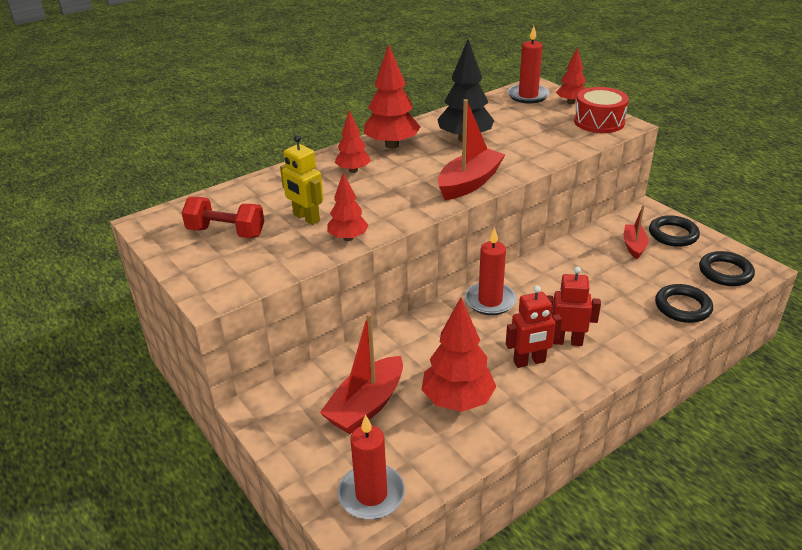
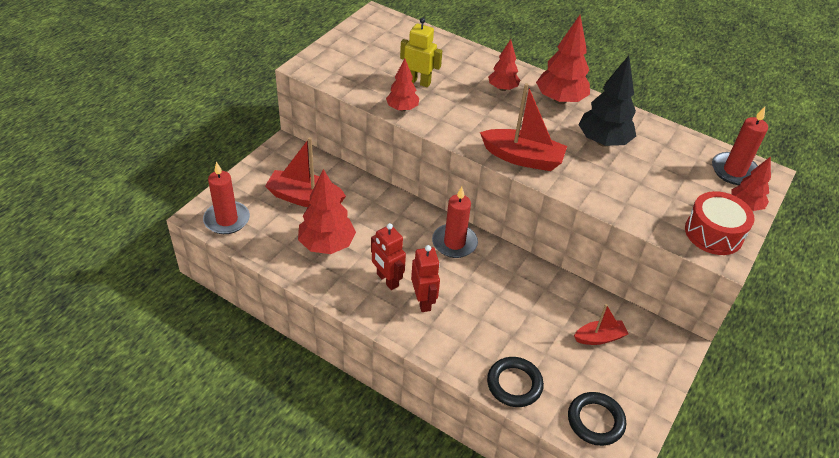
camera: 65 degrees right, 10 degrees up
red dumbbell [182,197,264,238] -> none
yellow robot [280,135,323,225] -> yellow robot turned 90 degrees clockwise [400,17,442,87]
black ring [649,215,700,247] -> none

